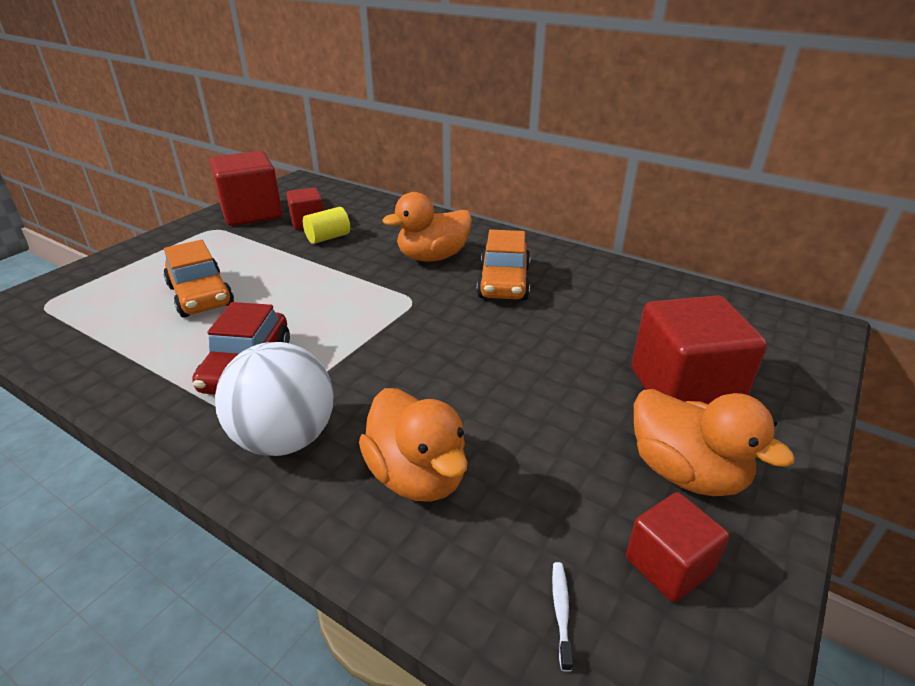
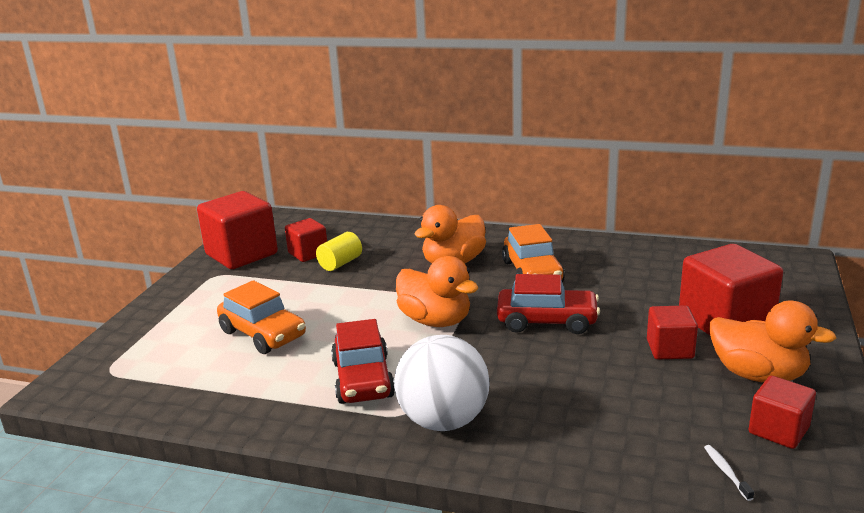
camera: 15 degrees left, 10 degrees down
orange duck [359,388,468,502] -> orange duck moved to [396,256,478,327]
none -> red car [497,274,600,334]
none -> red cube [647,305,698,359]

